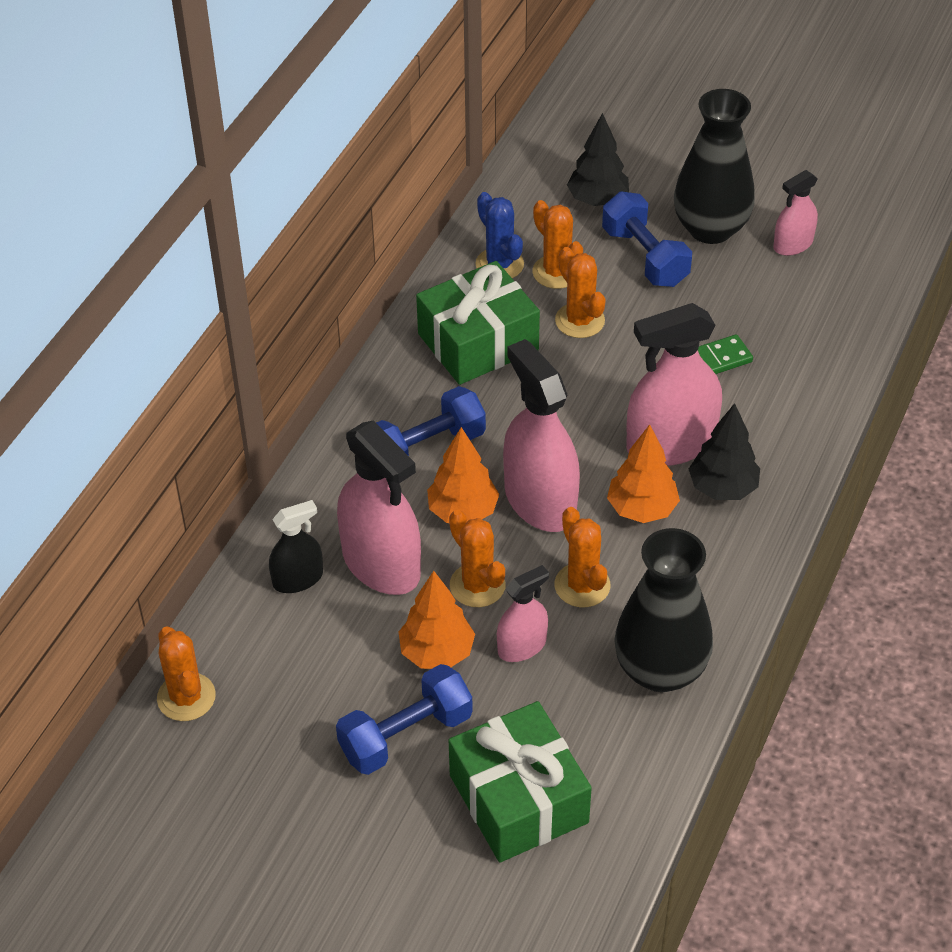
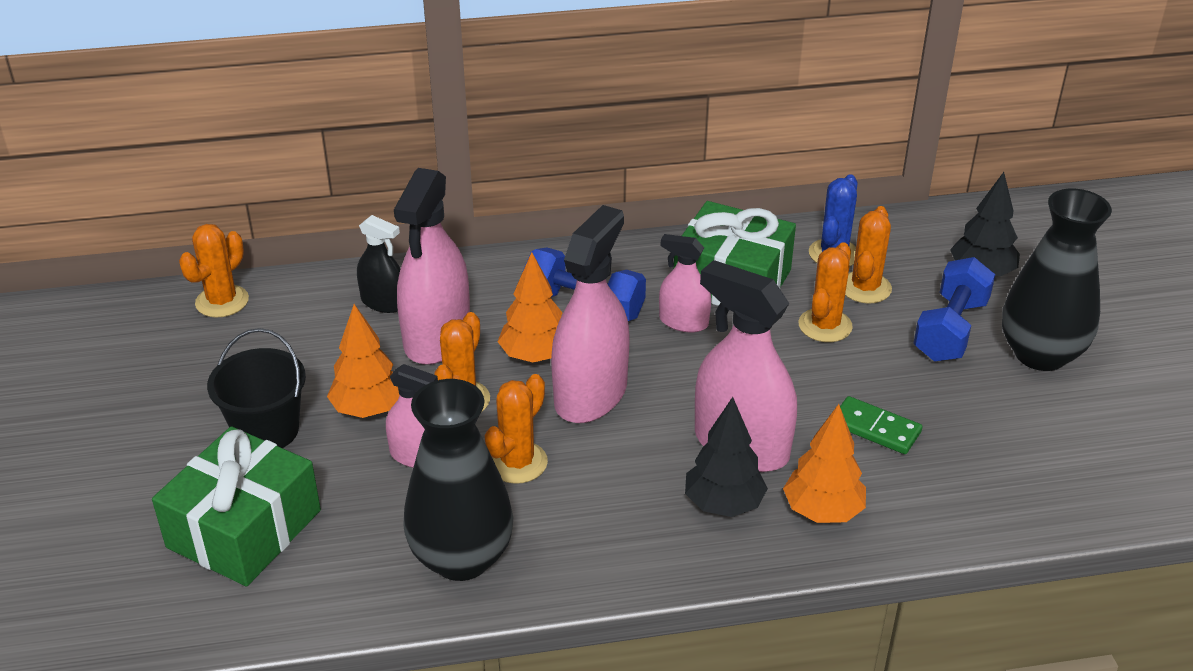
camera: 55 degrees right, 10 degrees down
blue dumbbell [336,664,473,775] -> black bucket [207,328,306,448]
orange tree [607,425,680,523] -> orange tree moved to [783,404,866,523]
pink spray bottle [773,170,818,256] -> pink spray bottle moved to [659,234,711,332]

